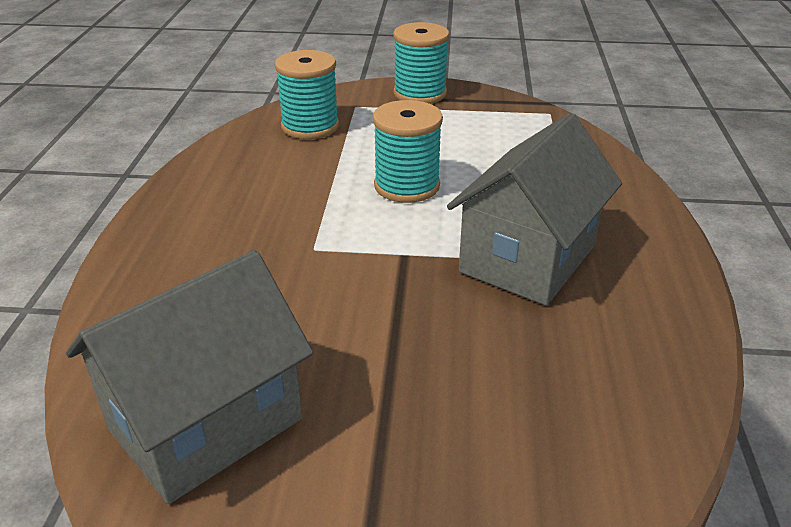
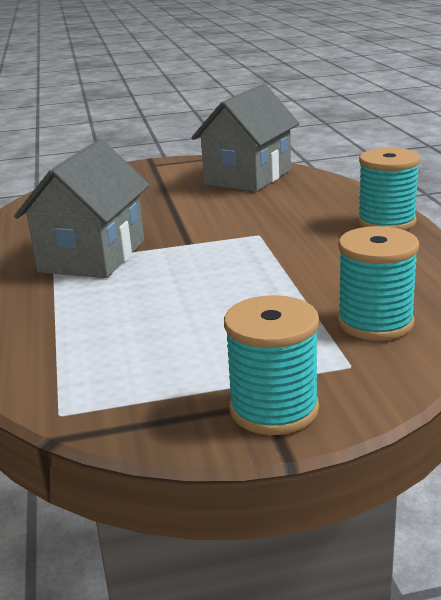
camera: 165 degrees right, 10 degrees down
turquoise spool [373,100,443,203] -> turquoise spool moved to [358,148,420,230]

